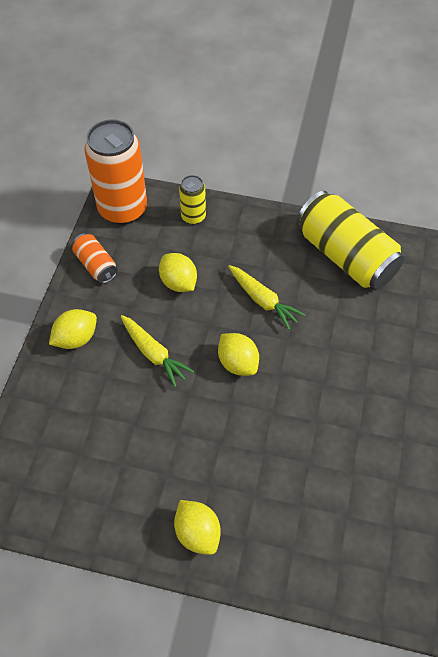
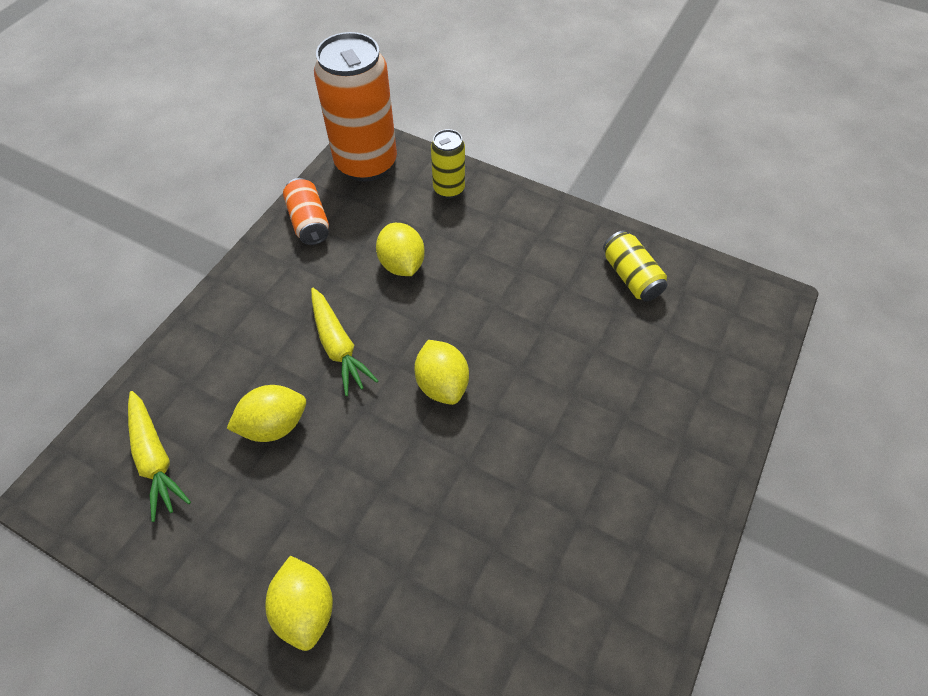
camera: 15 degrees right, 0 degrees up
yellow lemon [49,309,97,349] -> yellow lemon moved to [226,385,306,442]
yellow carrot [228,265,305,330] -> yellow carrot moved to [128,391,191,522]
yellow can [296,191,404,290] -> yellow can [603,230,668,302], size x0.49

